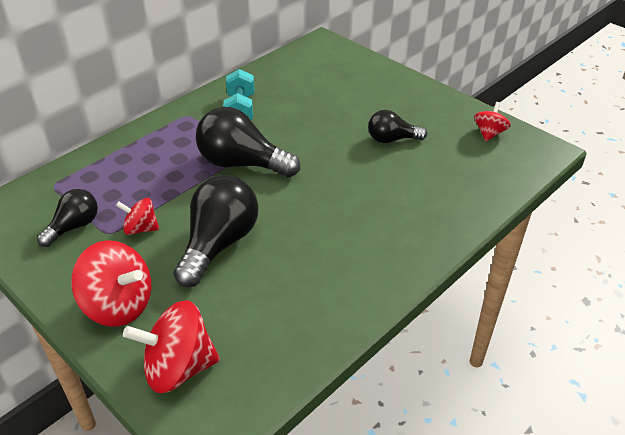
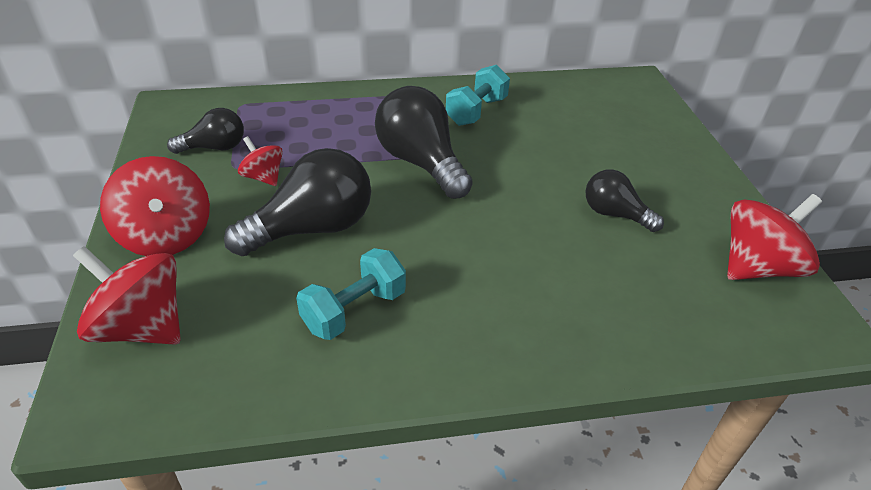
camera: 35 degrees right, 0 degrees up
red spinning top [474,102,511,141] -> red spinning top [727,194,822,280], size x1.77
none -> turquoise dumbbell [296,248,406,340]

